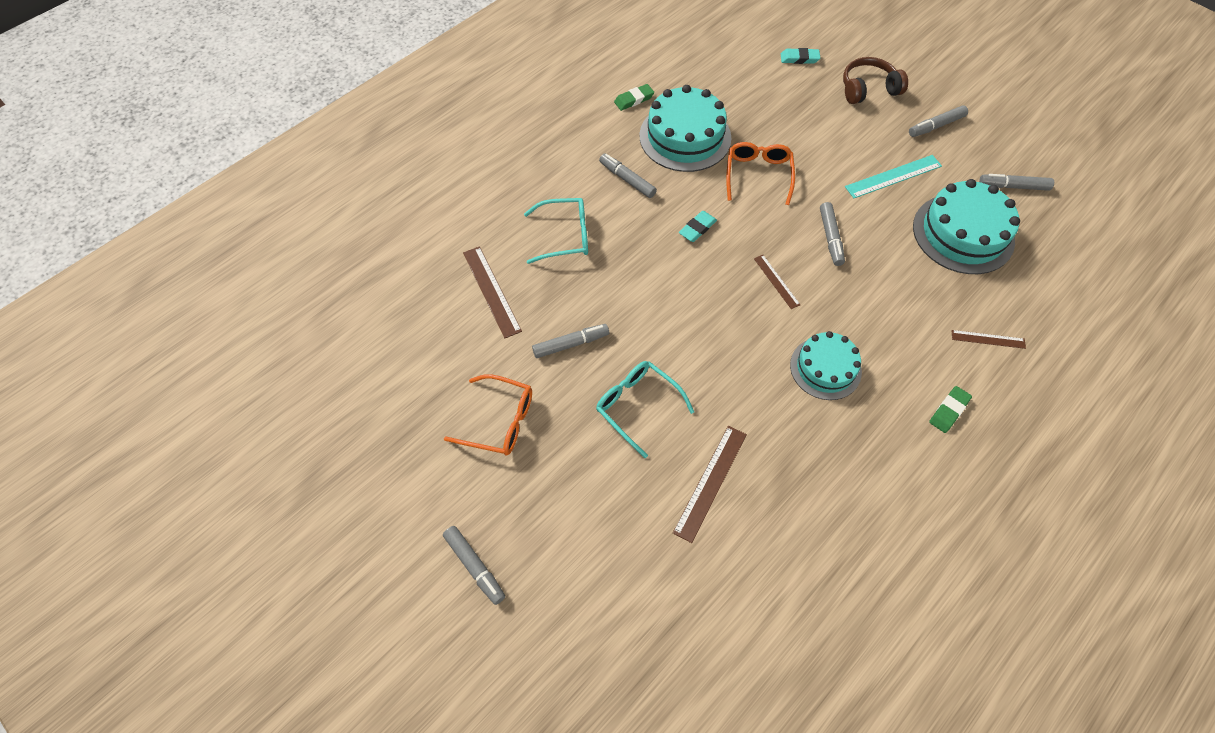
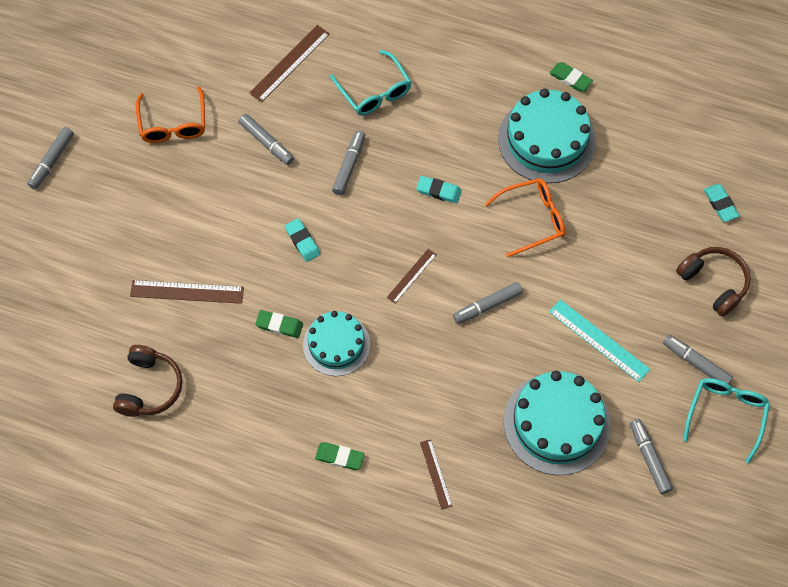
camera: 65 degrees right, 5 degrees up
turquoise glasses [596,361,694,458] -> turquoise glasses moved to [683,378,770,463]
grey marker [599,153,657,198] -> grey marker moved to [332,130,365,195]
none -> brown headphones [113,345,183,417]
none -> green eraser [255,310,303,338]
none -> turquoise eraser [285,218,320,262]

